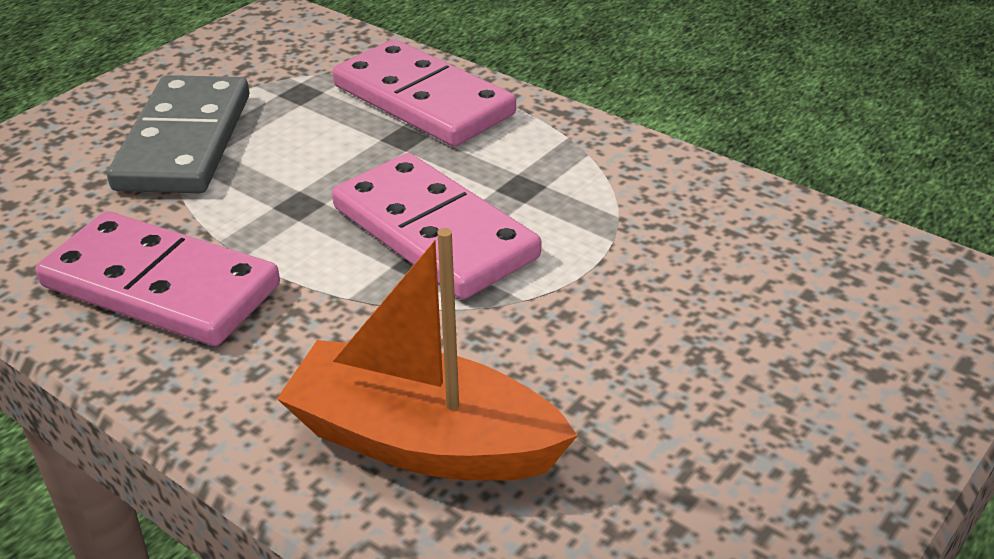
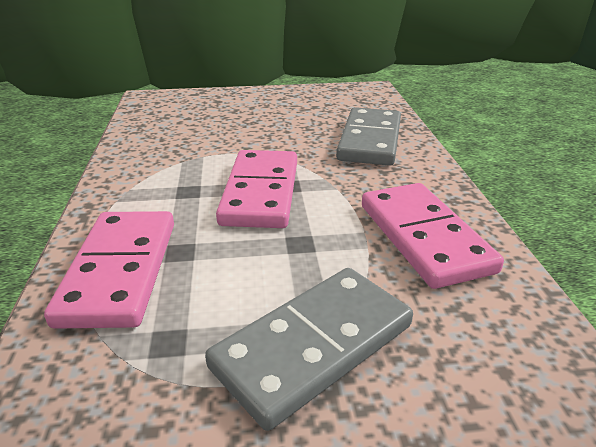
camera: 135 degrees left, 5 degrees down
orange boat [277,228,578,481] -> grey domino [336,107,401,166]

